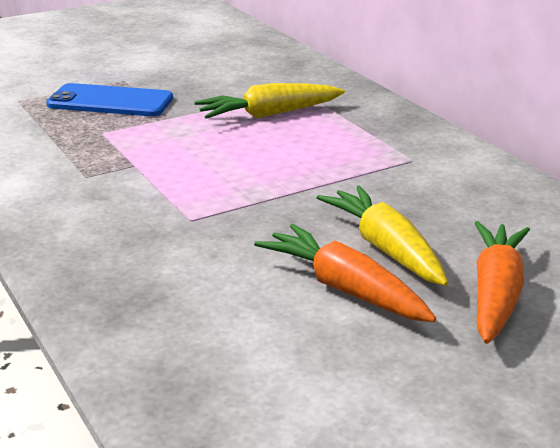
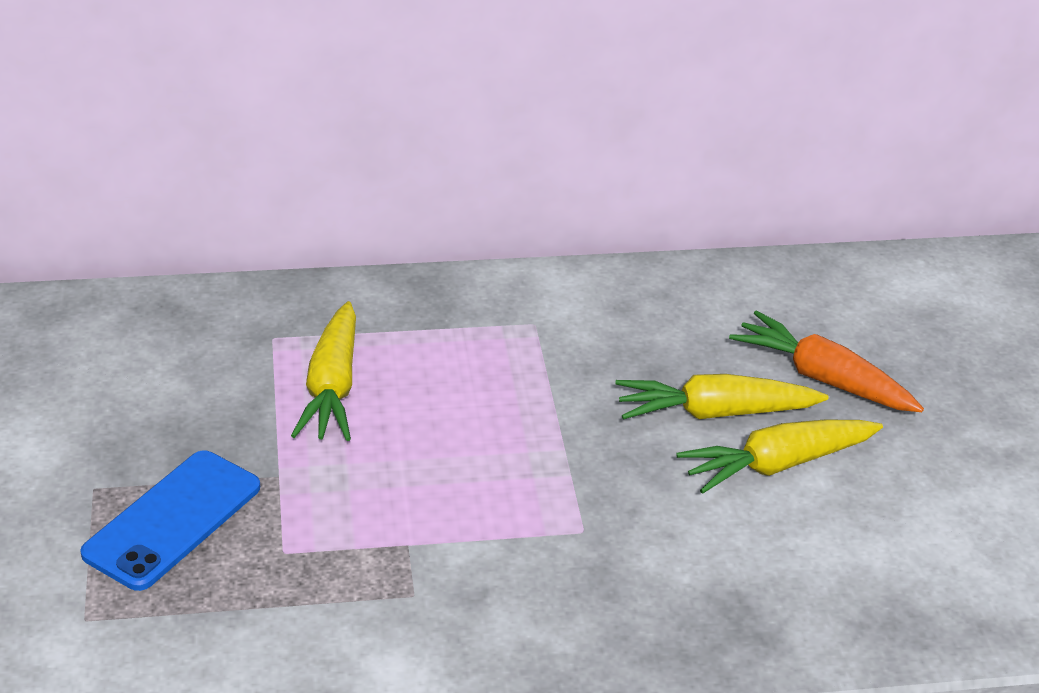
camera: 70 degrees left, 10 degrees up
orange carrot [254,224,436,322] -> yellow carrot [676,420,883,494]

